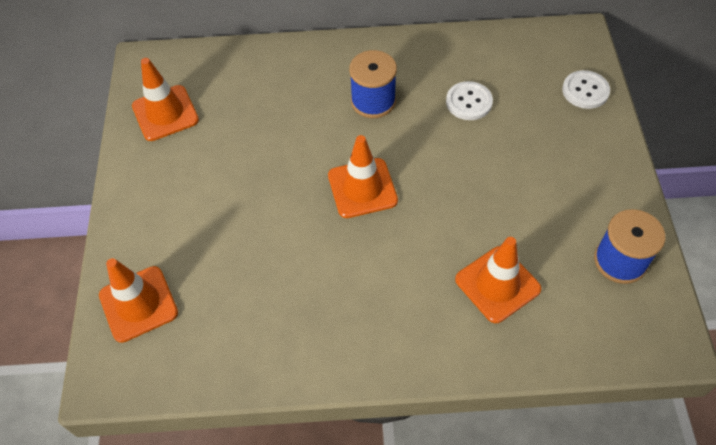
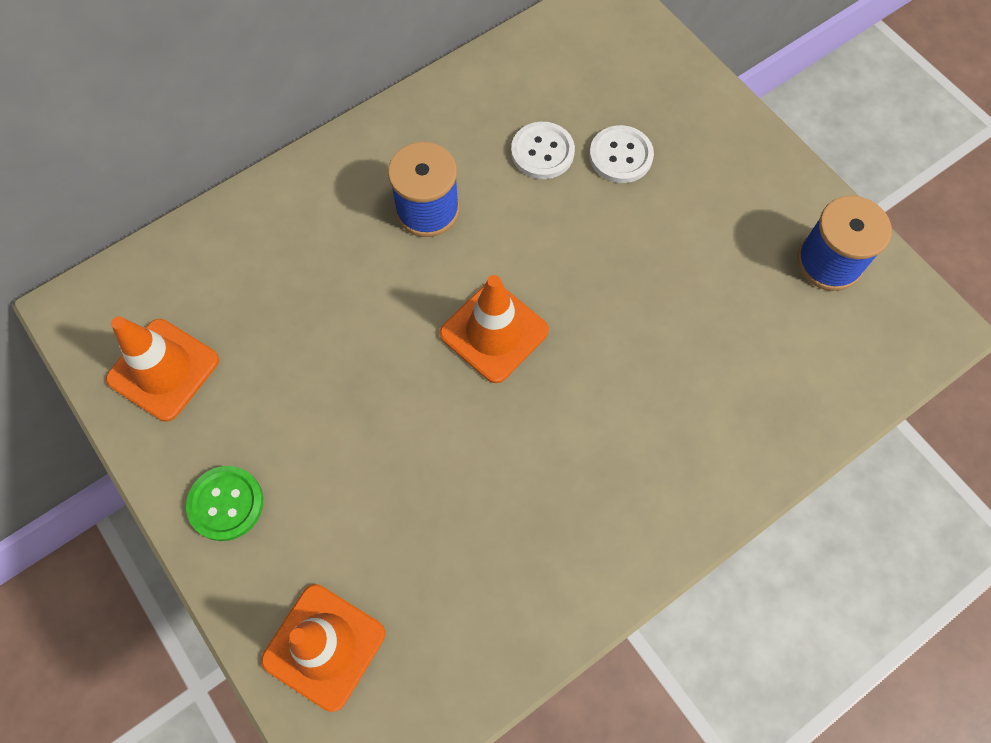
camera: 35 degrees left, 10 degrees up
orange traffic cone [455,237,541,323] -> none
white button [562,70,610,109] -> white button moved to [589,125,654,183]
none -> green button [186,466,263,541]

